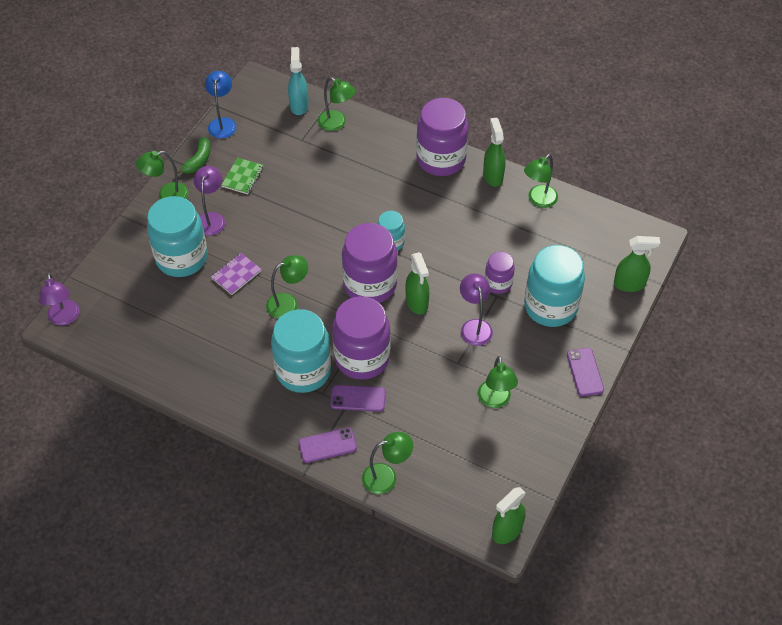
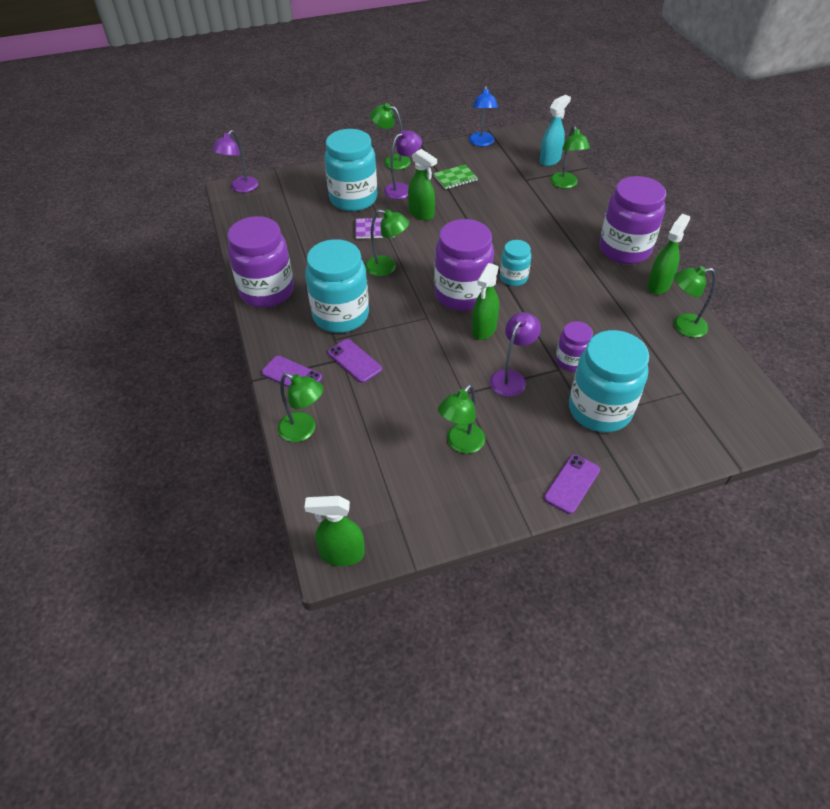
camera: 45 degrees right, 5 degrees down
green banana [177,137,211,174] -> none
blue lamp [205,71,236,139] -> blue lamp turned 135 degrees clockwise [469,86,498,147]
purple jar [332,296,391,380] -> purple jar moved to [228,216,294,308]
green spray bottle [614,236,660,292] -> green spray bottle moved to [408,149,437,220]

